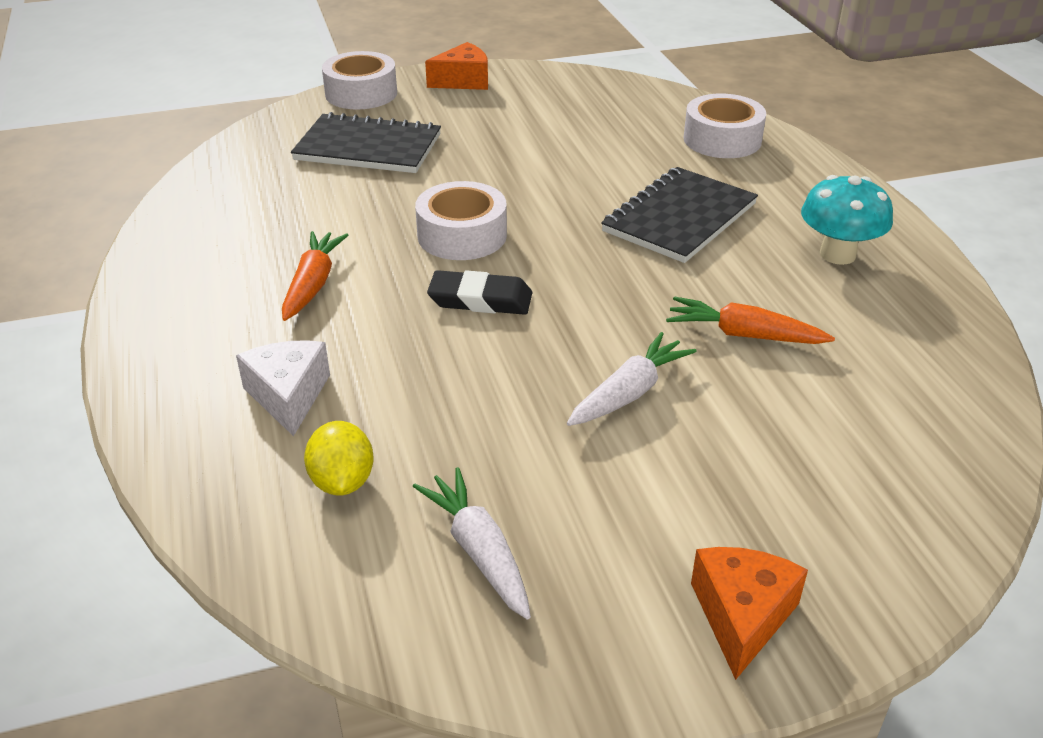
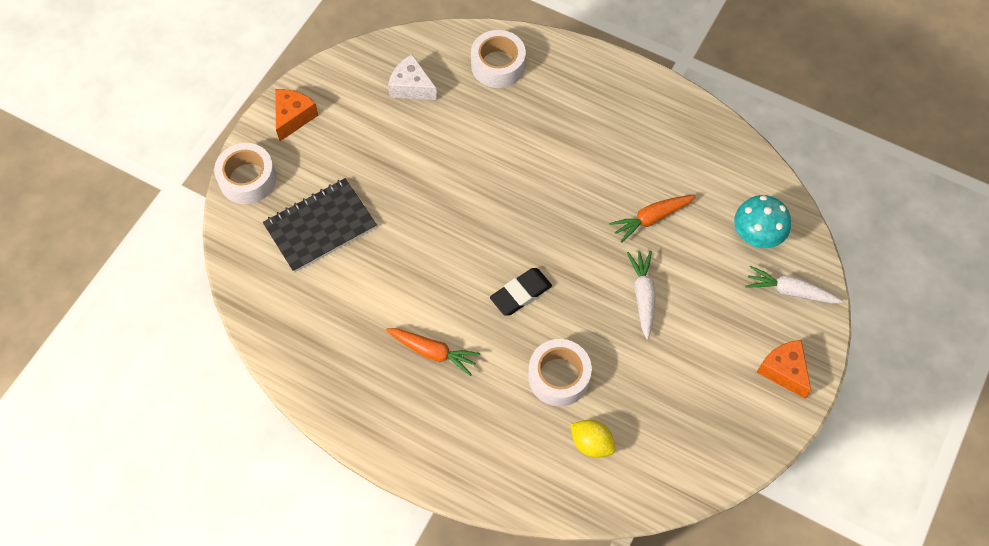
camera: 45 degrees left, 25 degrees up
white cheese [236,340,330,437] -> white cheese moved to [388,54,437,100]
orange carrot [282,231,348,321] -> orange carrot turned 150 degrees clockwise [386,328,481,376]
white carrot [413,467,531,620] -> white carrot moved to [745,266,843,304]
white tape [415,181,507,260] -> white tape moved to [528,339,592,406]
black notebook [601,167,758,263] -> none
turquoise mushroom [801,175,893,265] -> turquoise mushroom moved to [734,195,791,248]

